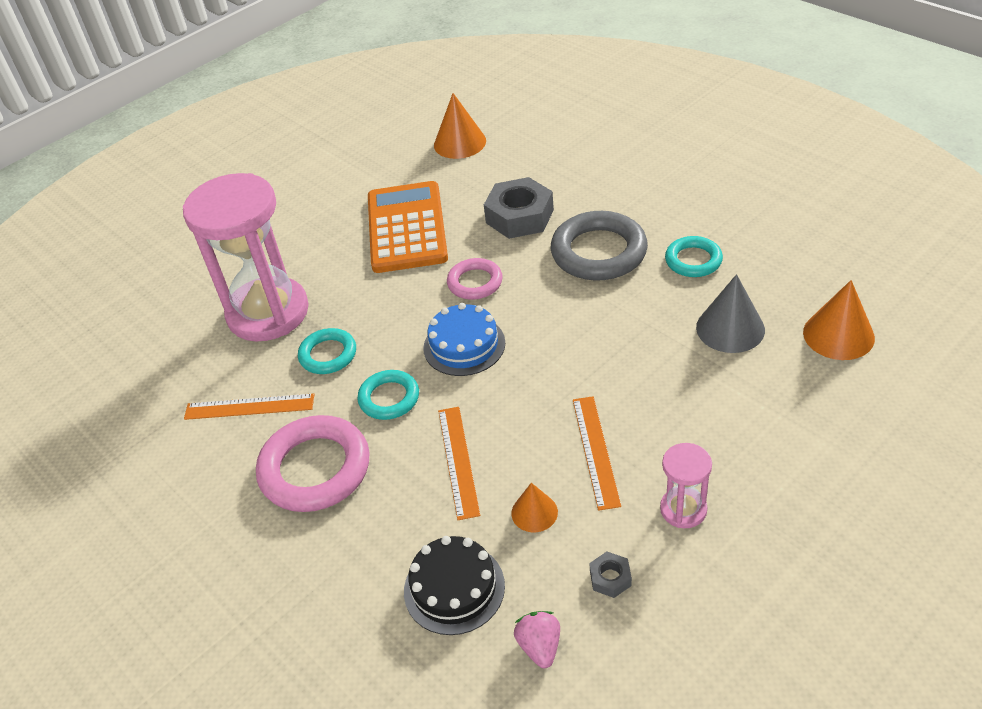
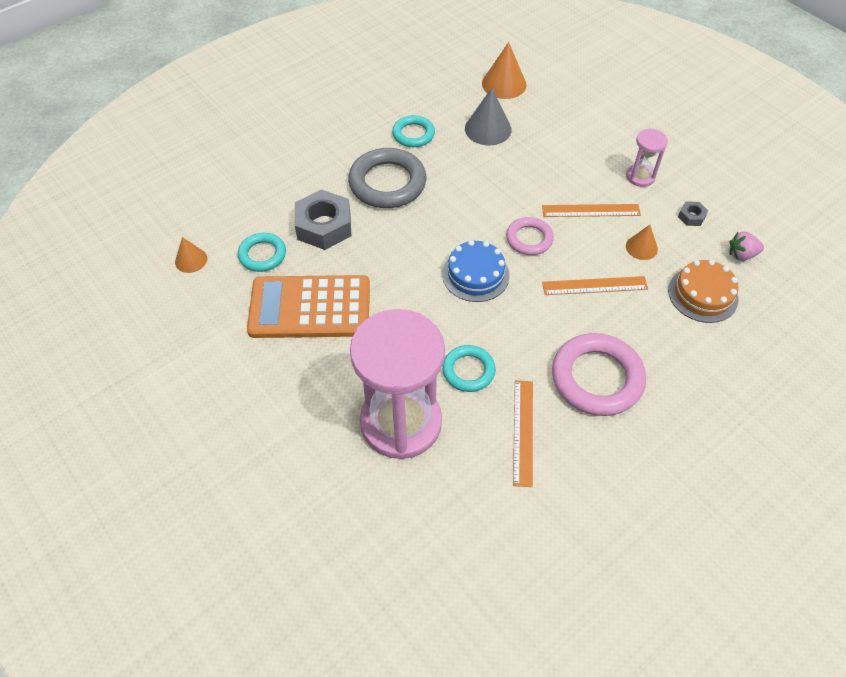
camera: 90 degrees left, 10 degrees up
turquoise ring [357,370,419,420] -> turquoise ring moved to [238,233,286,272]
black cake [404,536,505,635] -> orange cake [668,259,738,323]
orange cone [434,93,486,159] -> orange cone [175,237,207,273], size x0.60
pink ring [447,258,503,300] -> pink ring moved to [506,217,554,255]

